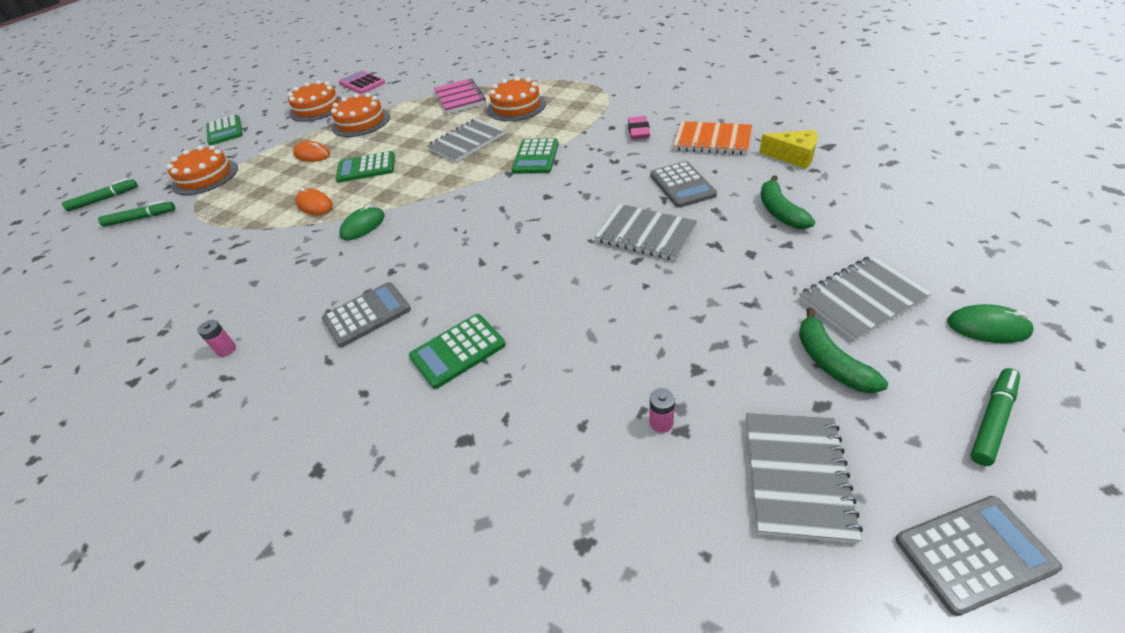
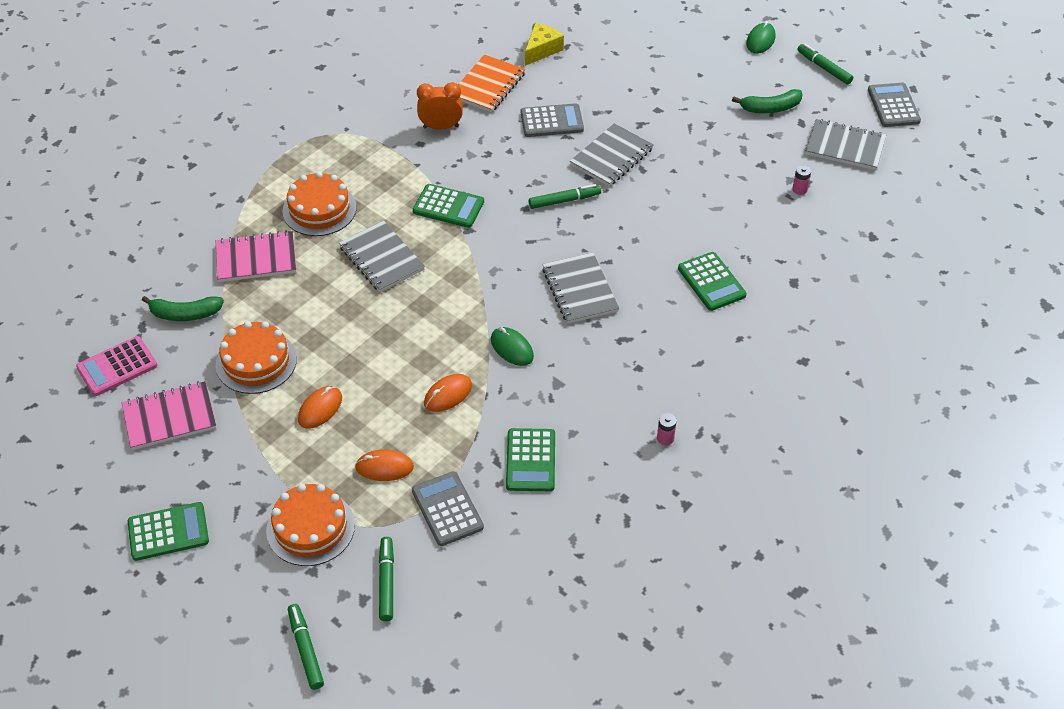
camera: 85 degrees left, 5 degrees up
orange cake [288,80,342,122] -> pink notebook [122,381,216,450]
grey calculator [322,282,411,347] -> grey calculator moved to [412,471,484,546]
green calculator [335,151,395,183] -> green calculator moved to [506,428,555,491]
pink eraser [628,116,650,139] -> orange clock [417,82,463,130]
green banana [761,175,815,229] -> green banana moved to [142,296,224,321]
grey notebook [799,256,932,341] -> grey notebook moved to [542,252,619,324]
none -> orange mouse [355,450,414,481]
none -> green marker [529,184,601,209]

